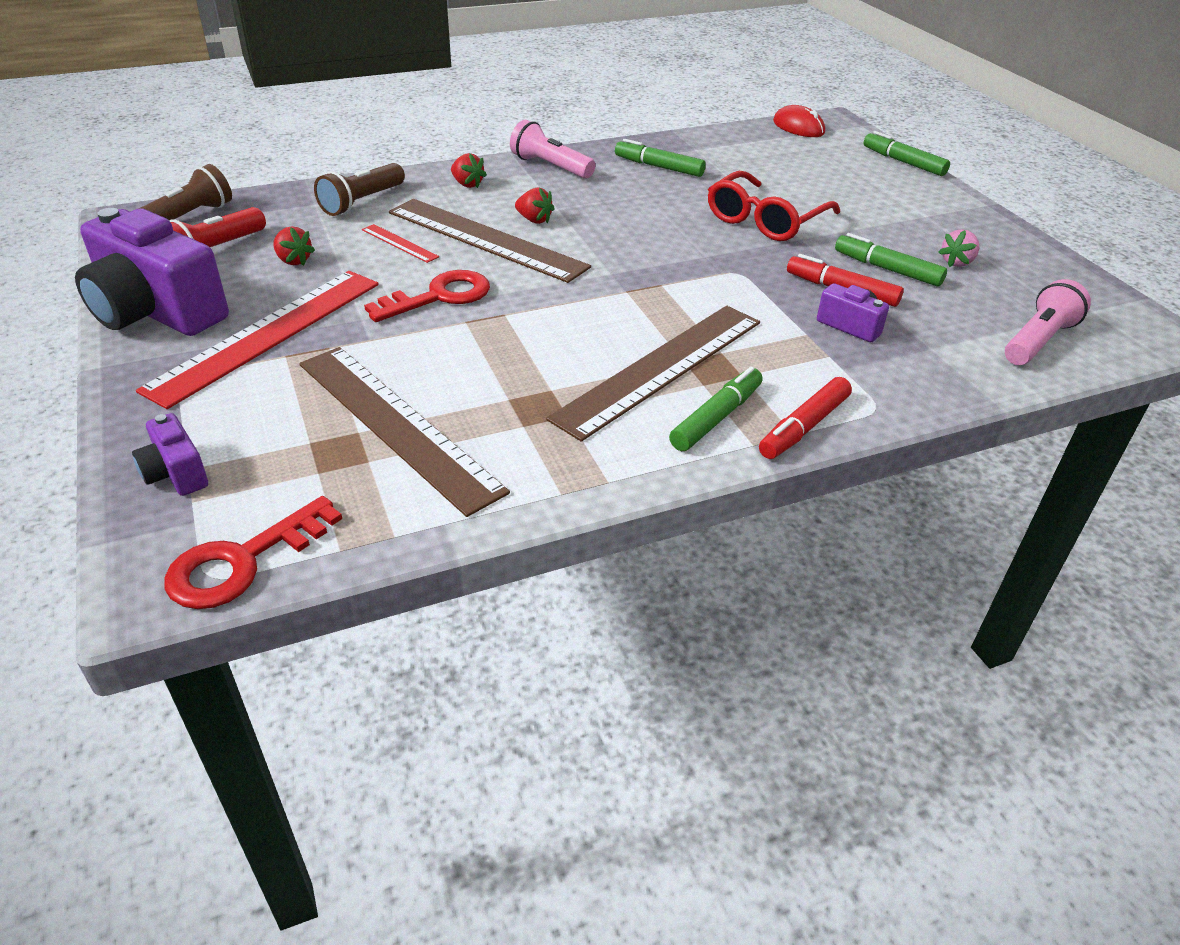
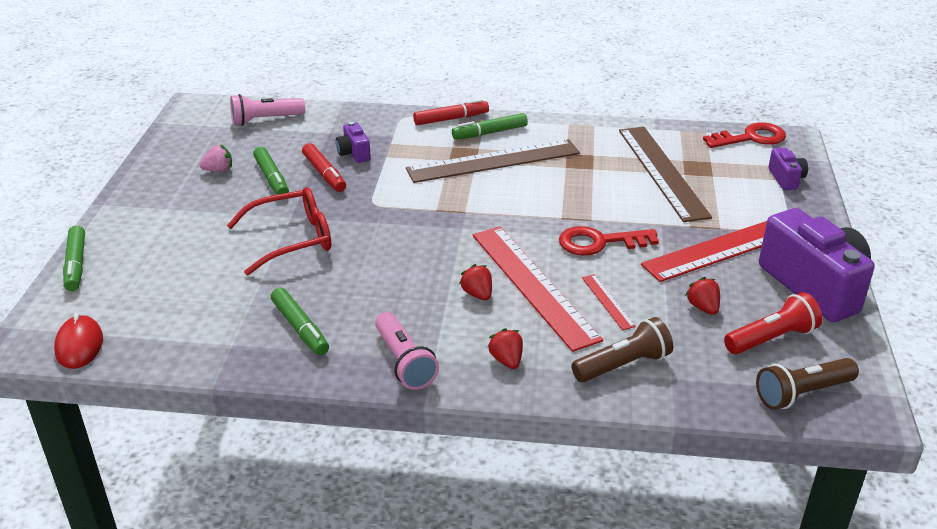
camera: 150 degrees left, 5 degrees down
brown ruler [389,199,591,283] -> red ruler [473,227,603,352]

